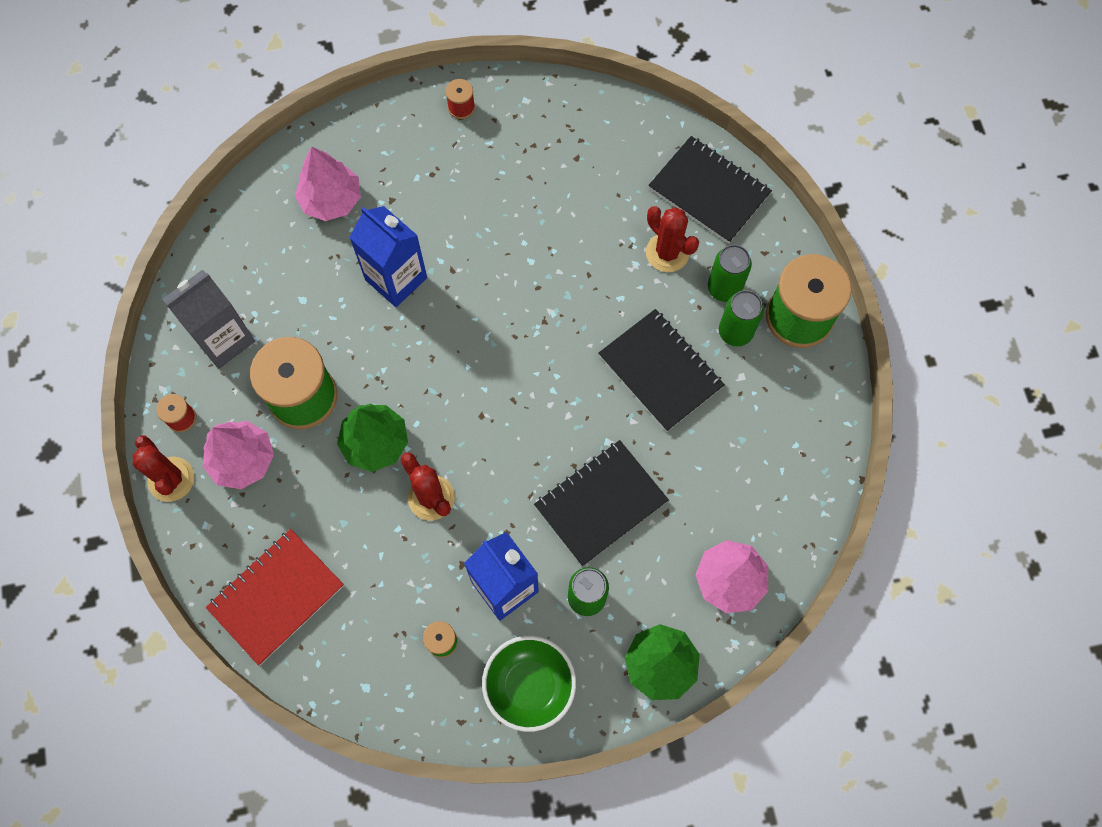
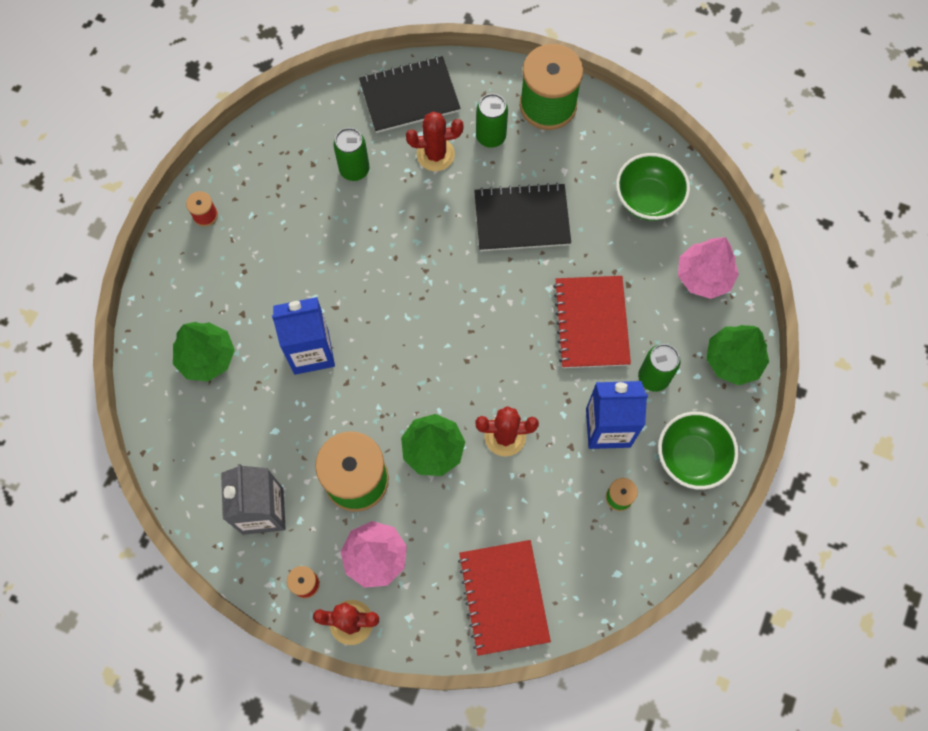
camera: 55 degrees left, 0 degrees up
pink tree [295,147,361,221] -> green tree [173,322,235,381]
black notebook [534,440,669,566] -> red notebook [553,276,631,368]
green can [719,290,764,346] -> green can moved to [333,128,370,181]
none -> green bowl [616,153,690,221]

